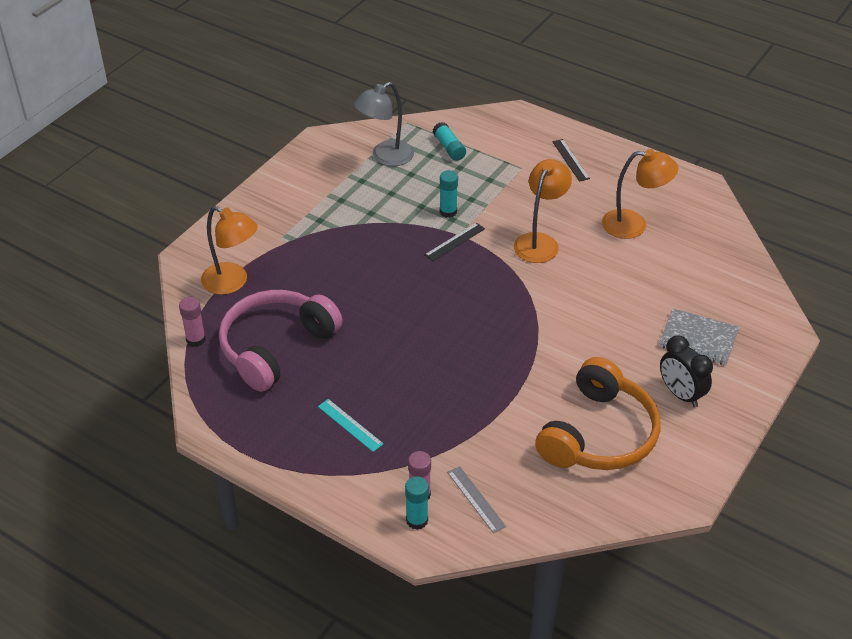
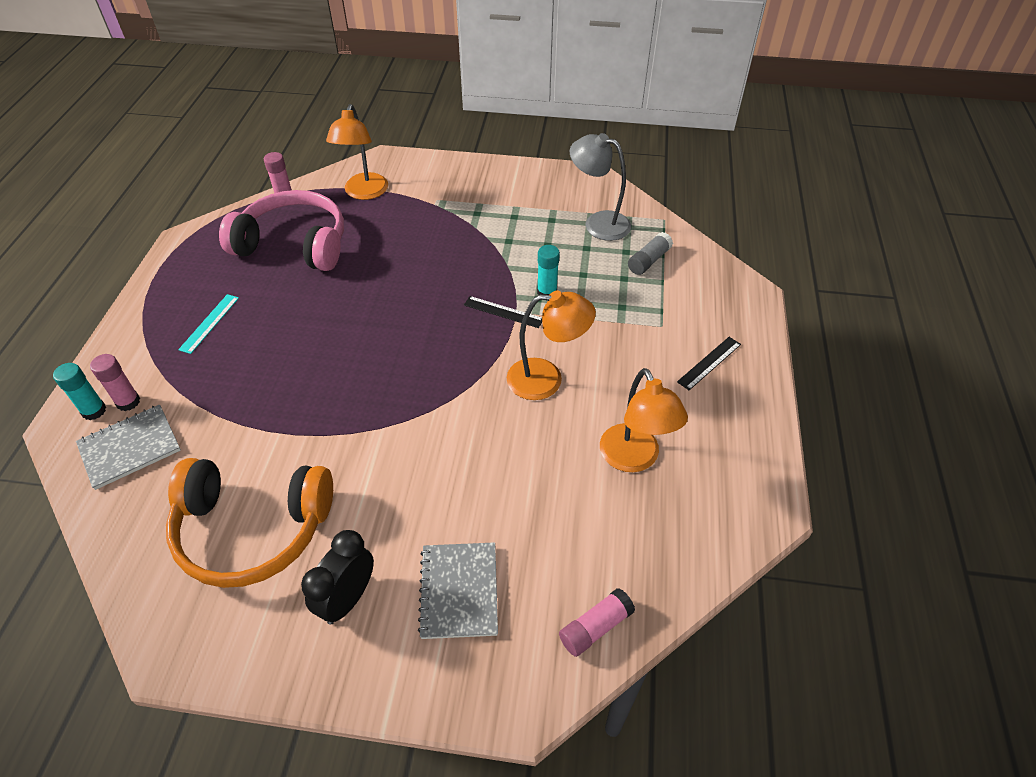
camera: 65 degrees right, 5 degrees up
turquoise glue stick [433,122,466,161] -> grey glue stick [628,232,673,275]
grey ruler [447,466,506,533] -> grey notebook [76,404,181,490]
none -> pink glue stick [559,588,635,657]

